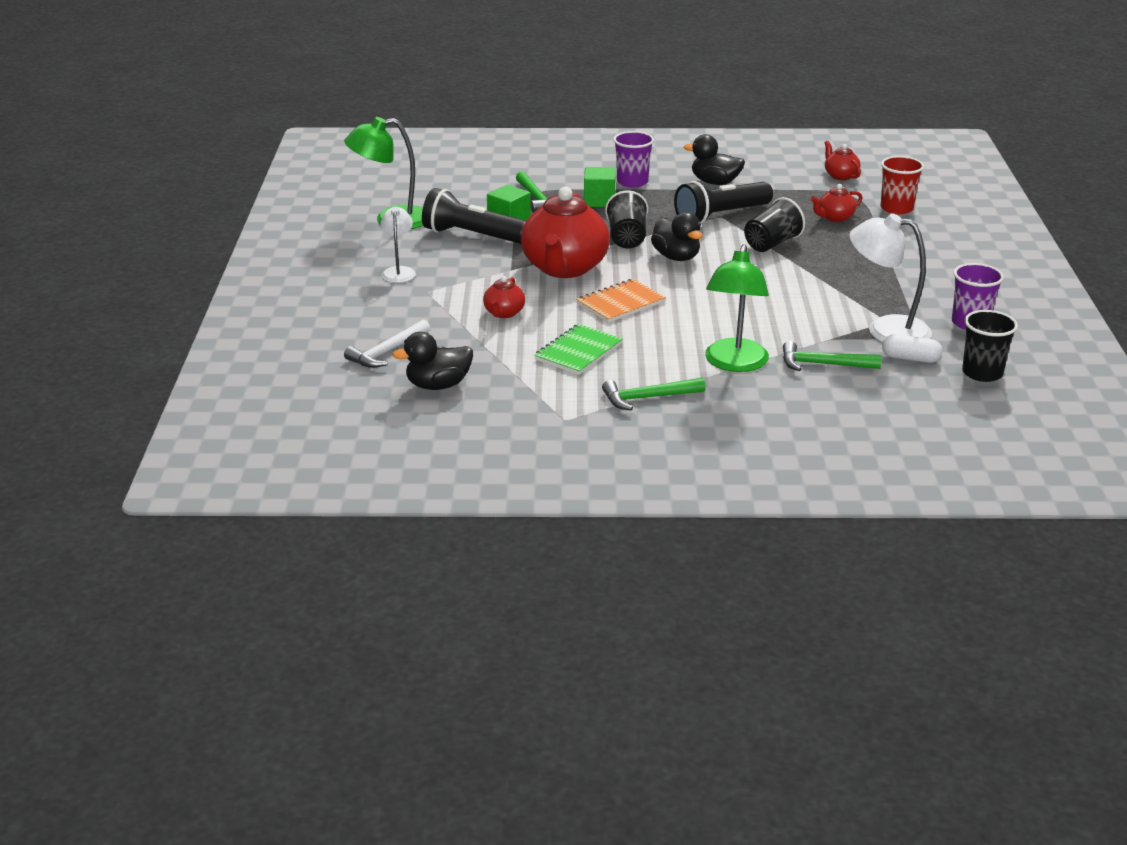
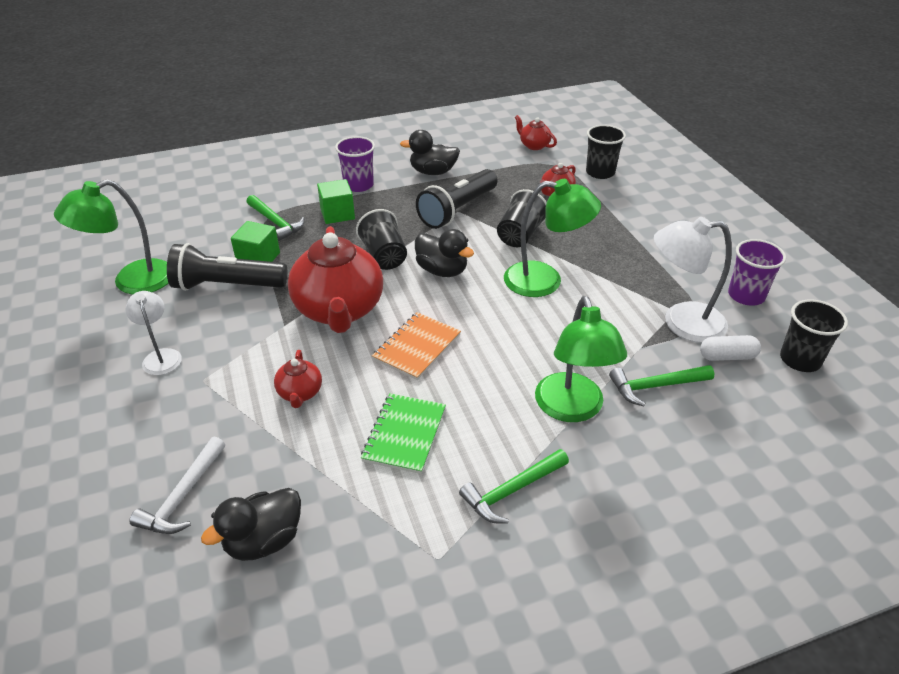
camera: 20 degrees left, 10 degrees up
red cup [880,156,924,214] -> black cup [586,125,626,179]
none -> green lamp [504,179,601,297]

